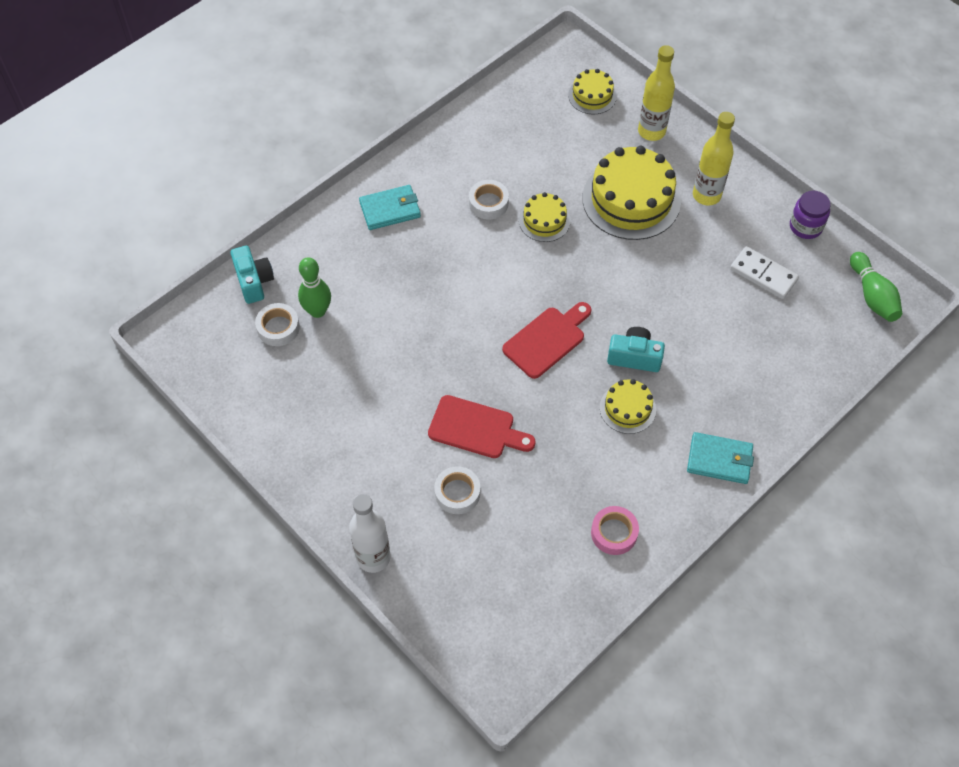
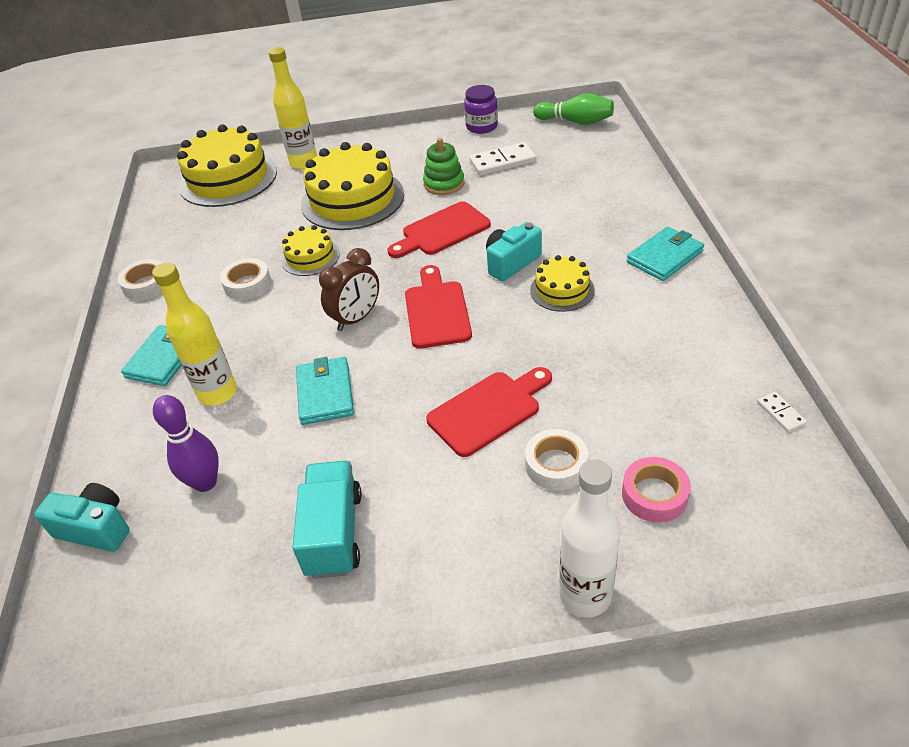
camera: 50 degrees left, 15 degrees down
white tape [255,303,300,346] -> white tape moved to [118,259,162,300]
green bowling pin [298,257,331,318] -> purple bowling pin [153,395,219,492]
yellow cake [568,69,617,114] -> yellow cake [177,124,277,207], size x1.92
pink tape [591,506,639,555] -> pink tape moved to [622,457,691,523]
yellow bottle [693,112,735,206] -> yellow bottle moved to [152,263,237,406]
none -> turquoise truck [293,461,362,579]
none -> turquoise wallet [296,357,354,425]
none -> brown clock [319,248,379,331]
none -> red cutting board [387,201,491,258]
none -> green stacking toy [423,138,464,195]
none -> white domino [757,392,807,432]

